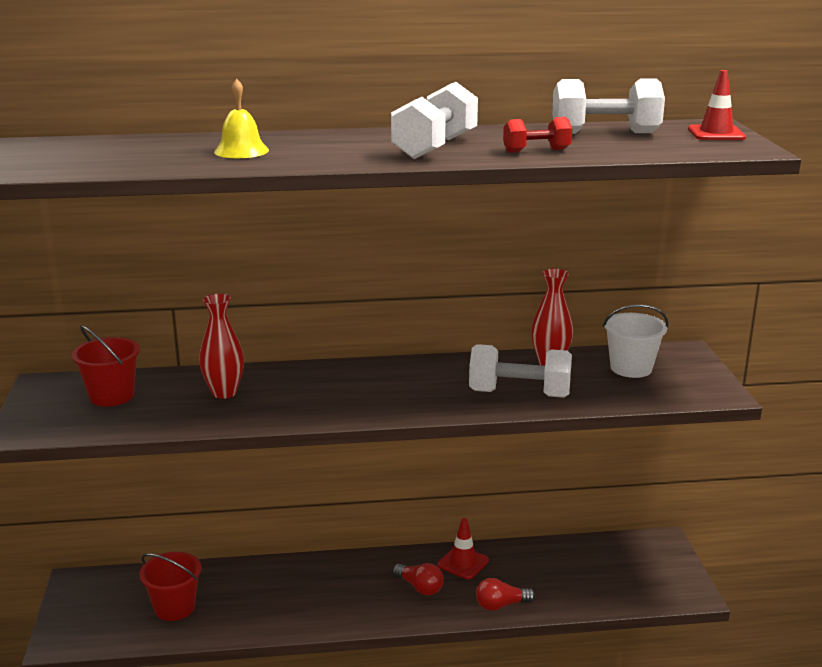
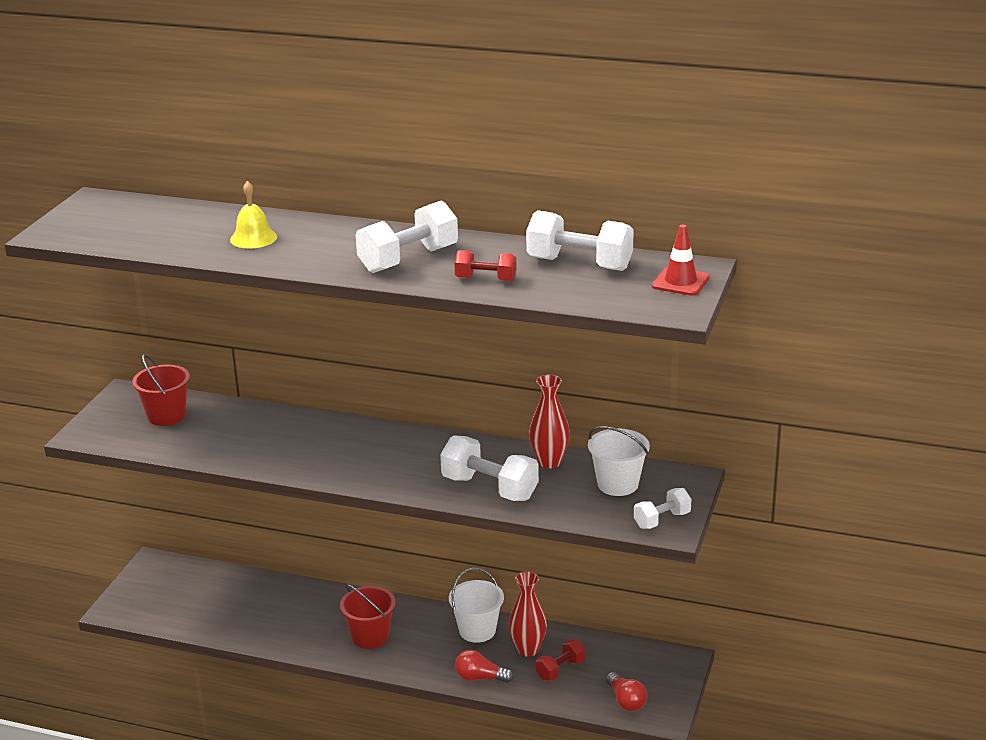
camera: 25 degrees right, 5 degrees up
red bucket [139,552,201,621] -> red bucket moved to [340,584,395,649]
red vase [199,294,244,399] -> red vase moved to [509,571,547,657]
red light bulb [393,563,444,595] -> red light bulb moved to [606,672,647,711]
red traffic cone [438,518,489,579] -> white bucket [449,568,504,643]
none -> red dumbbell [536,639,585,681]
none -> white dumbbell [634,488,691,529]

